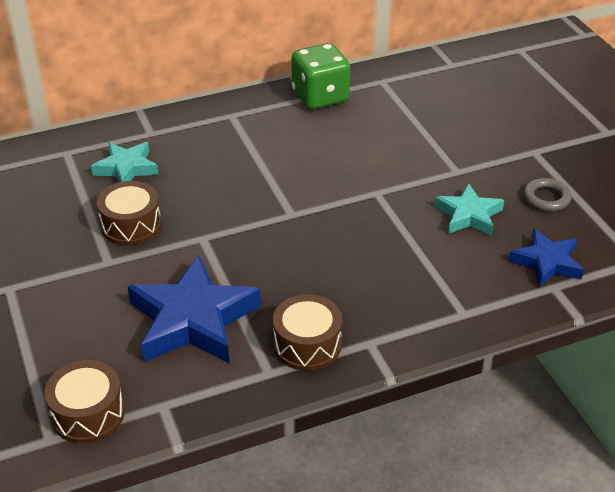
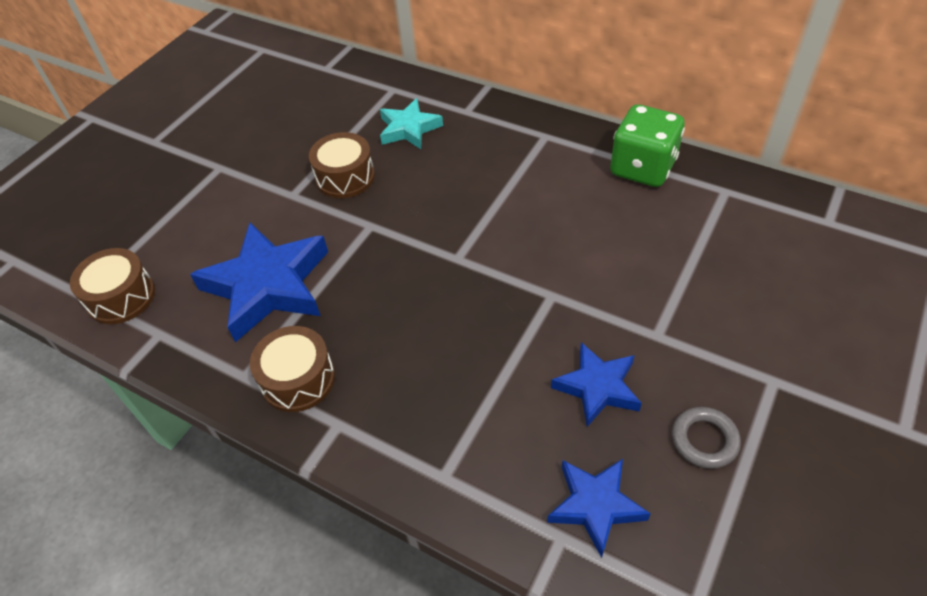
camera: 55 degrees right, 10 degrees up
turquoise star [434,183,504,236] -> blue star [551,342,642,427]

